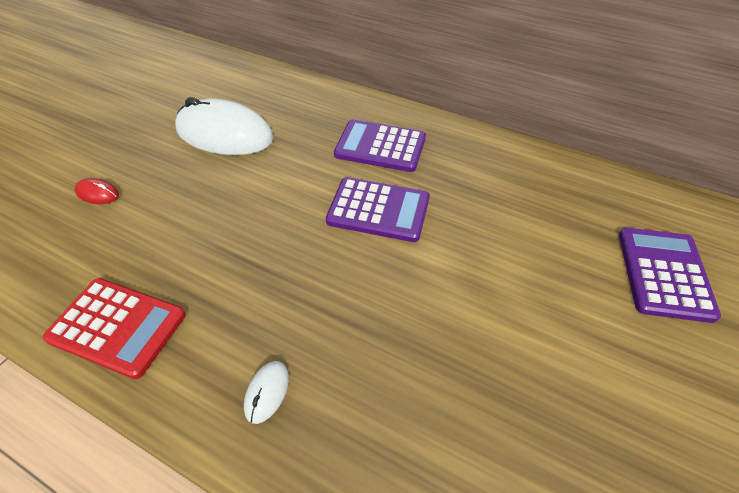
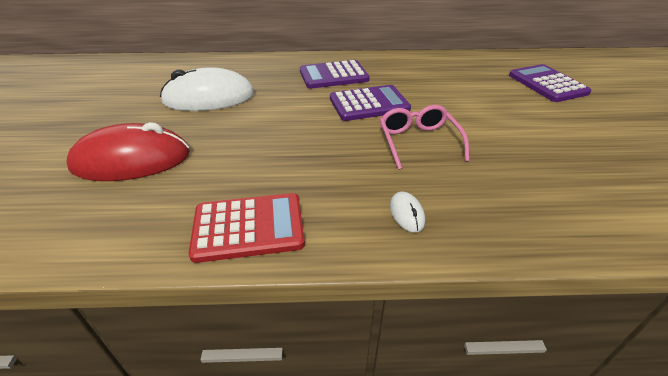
camera: 30 degrees left, 10 degrees down
red mouse [74,178,119,204] -> red mouse [66,122,190,181], size x2.47
none -> pink glasses [380,105,470,170]

